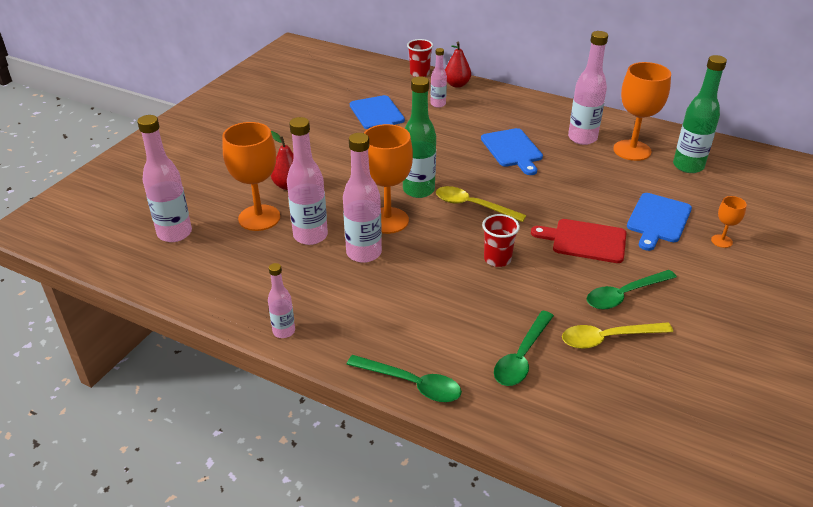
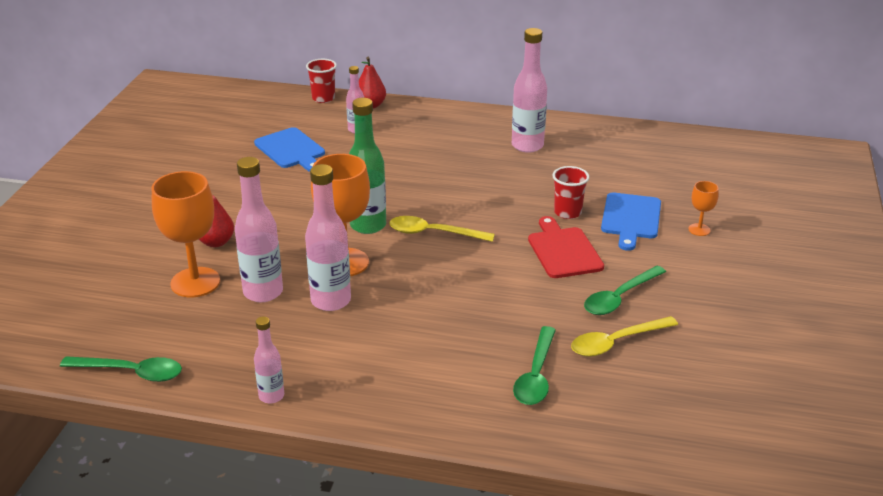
camera: 15 degrees left, 5 degrees down
pink bottle [137,115,192,242] -> none
green spoon [346,355,462,402] -> green spoon moved to [60,356,182,382]
blue cutting board [481,128,543,175] -> none
red cup [482,214,520,267] -> red cup moved to [552,166,589,219]
red cutting board [531,219,626,263] -> red cutting board turned 75 degrees clockwise [528,216,604,278]
orange goblet [613,62,671,161] -> none
green bottle [673,55,727,173] -> none

